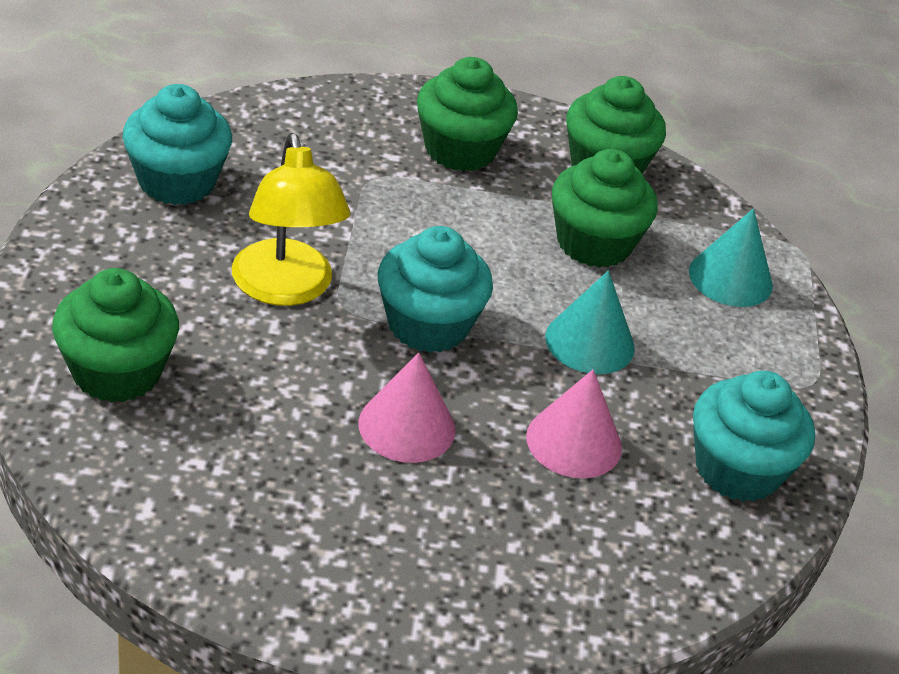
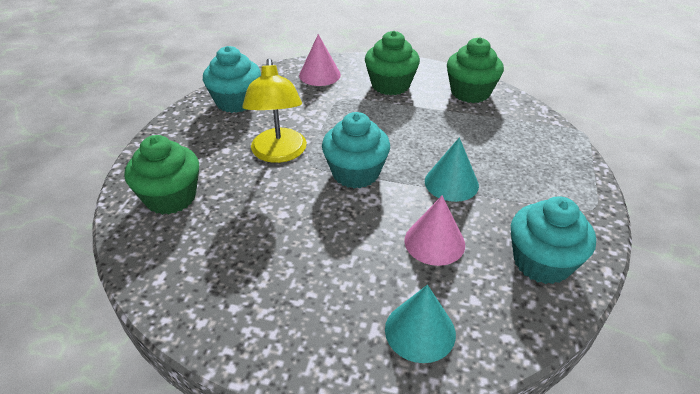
camera: 15 degrees right, 0 degrees up
pink cone [358,352,456,463] -> pink cone moved to [299,34,341,86]
green cupcake [552,149,658,268] -> none
turquoise cone [689,208,773,307] -> turquoise cone moved to [385,285,456,363]

